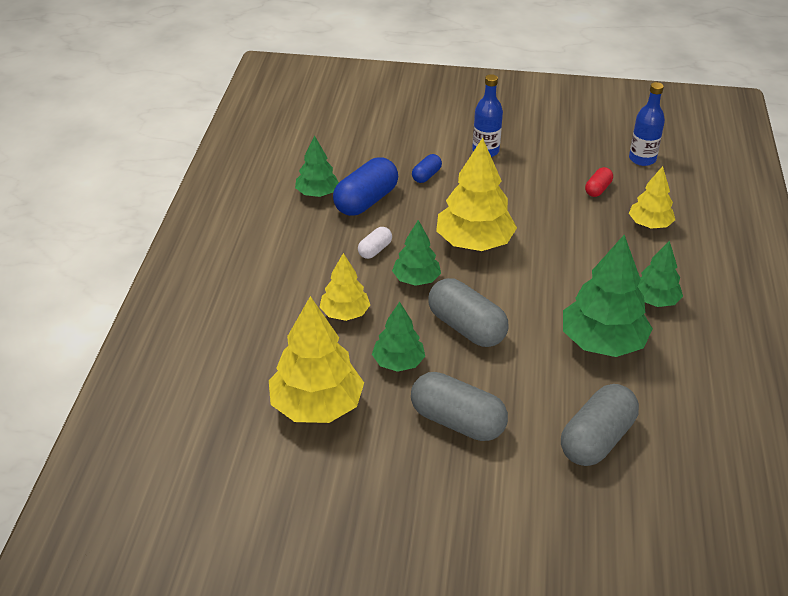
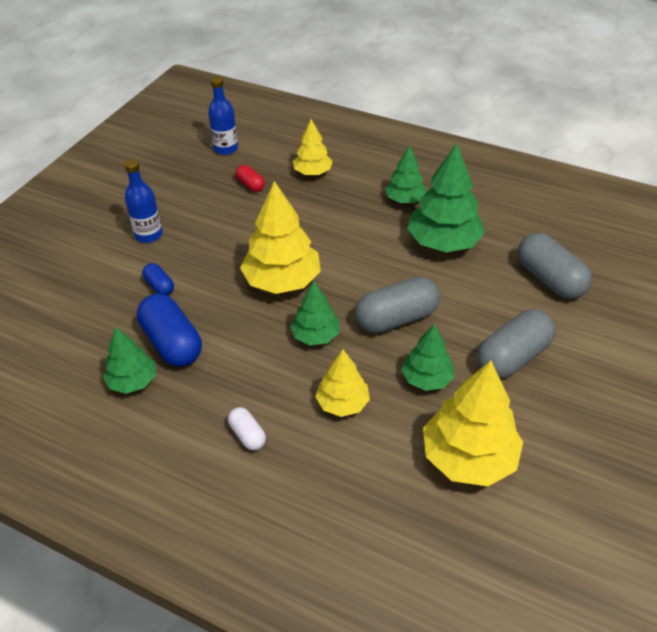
camera: 70 degrees left, 5 degrees up
white capsule [358,227,392,259] -> white capsule moved to [228,407,266,450]

